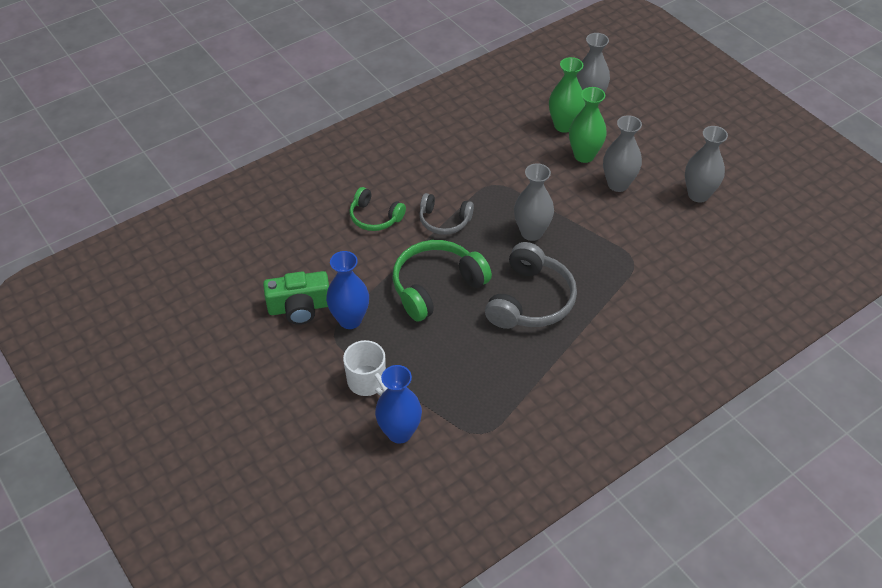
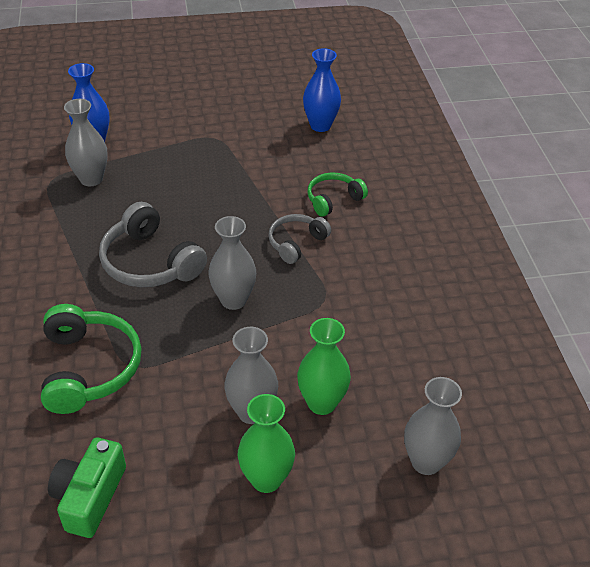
camera: 115 degrees right, 5 degrees down
green camera [263,271,329,325] -> green camera moved to [48,438,126,538]
blue vase [326,251,369,329] -> blue vase moved to [303,48,341,132]
white mug [343,340,388,396] -> none
green headphones [392,240,492,322] -> green headphones moved to [41,304,142,414]
green vase [549,57,585,133] -> green vase moved to [238,394,295,493]
grey vase [685,126,728,203] -> grey vase moved to [64,99,108,186]

